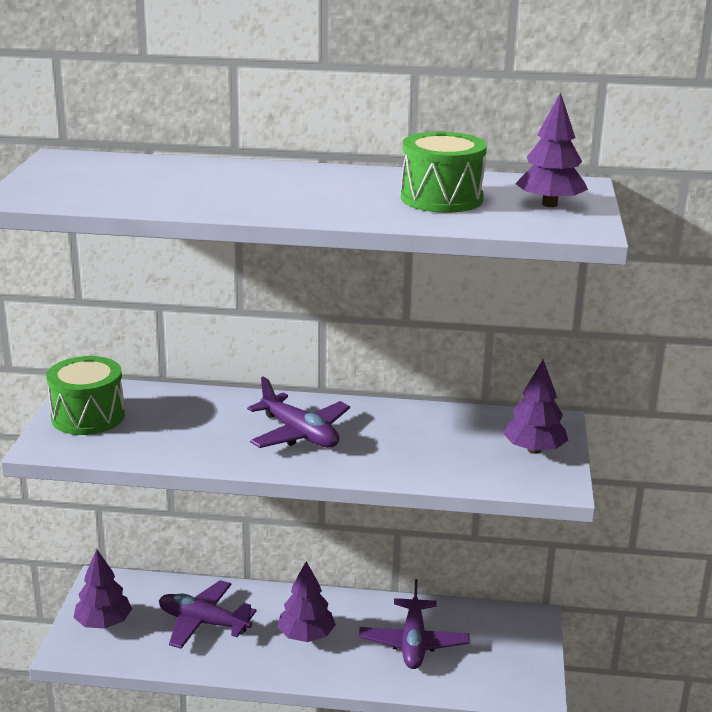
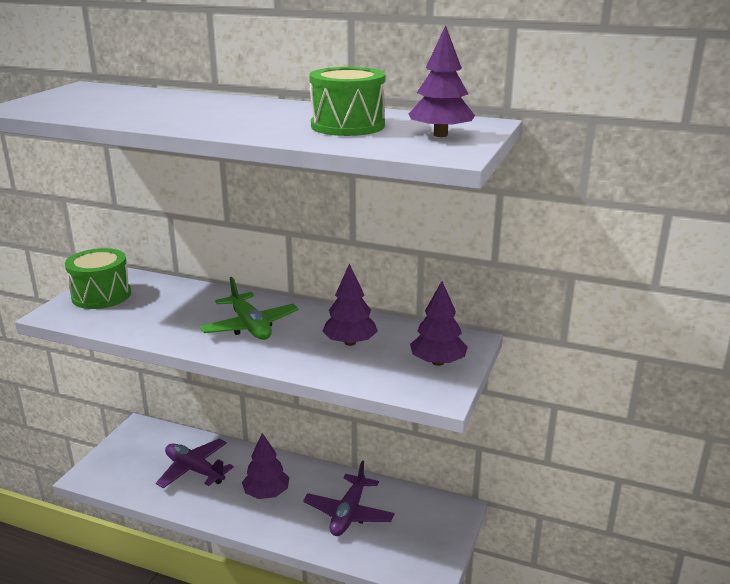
camera: 15 degrees right, 0 degrees up
purple tree [73,549,132,629] -> purple tree moved to [322,263,378,346]
purple plane [247,377,350,448] -> green plane [200,277,299,340]

